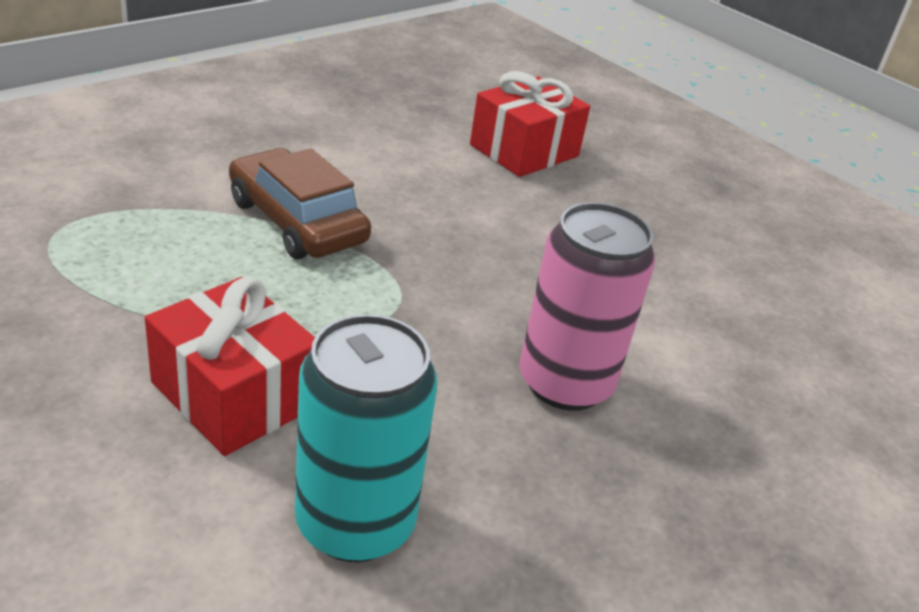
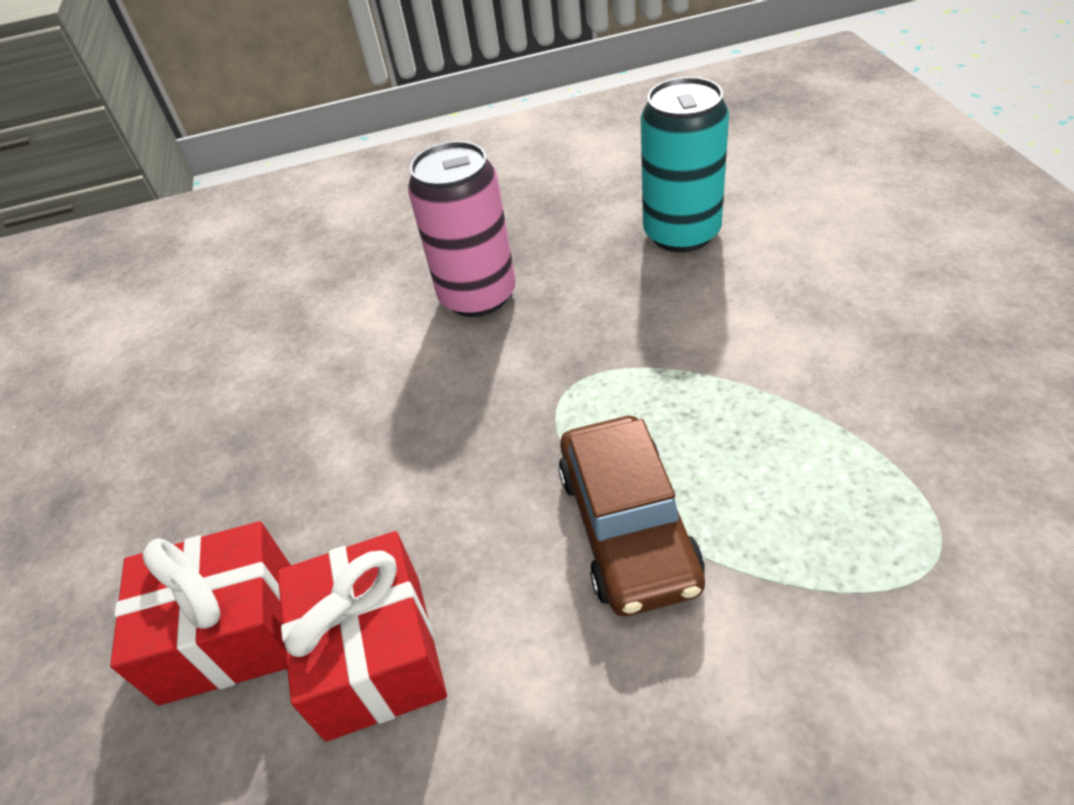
camera: 140 degrees left, 10 degrees up
red gift [145,277,315,456] -> red gift moved to [277,531,447,742]

